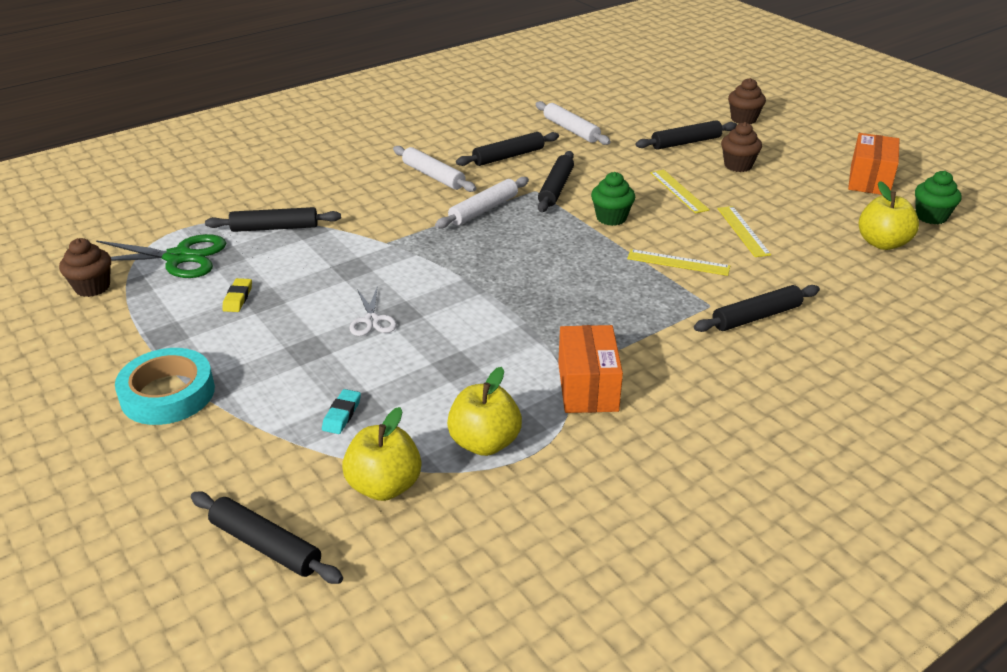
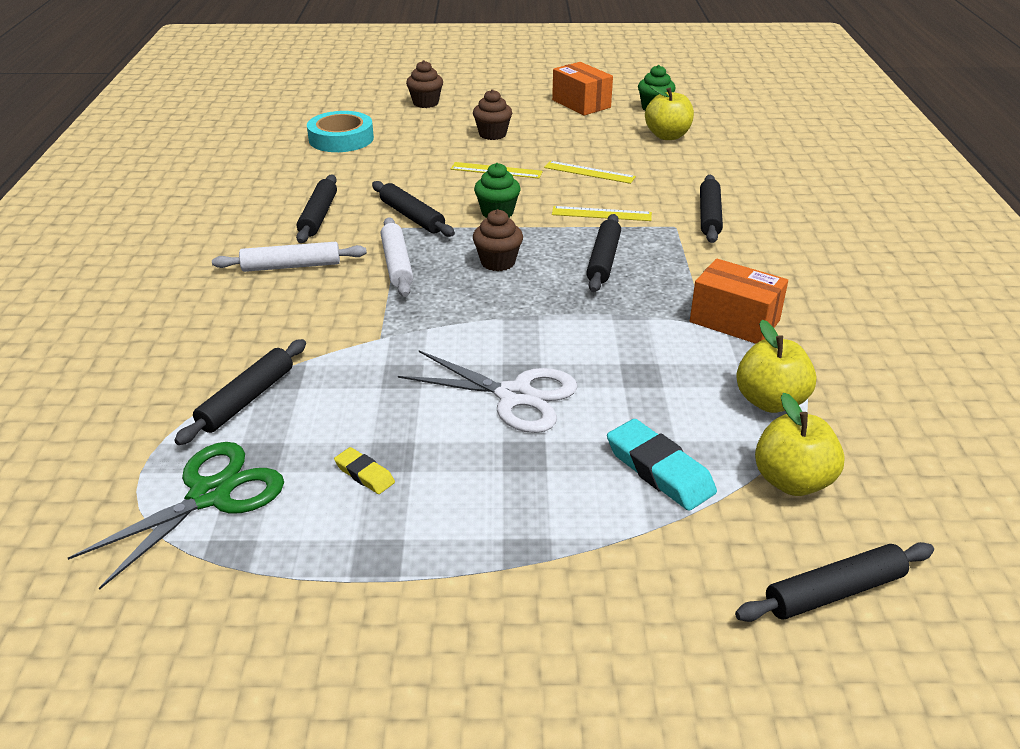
camera: 55 degrees left, 0 degrees up
brown cupcake [59,238,111,297] -> brown cupcake moved to [473,209,523,271]
turquoise tape [115,348,215,425] -> turquoise tape moved to [307,111,374,152]
turquoise eraser [322,389,361,434] -> turquoise eraser [607,419,717,511], size x1.82
white scissors [349,288,397,336] -> white scissors [398,350,577,433], size x1.79
white rolling pin [536,101,611,145] -> none
yellow ruler [627,249,730,276] -> yellow ruler turned 45 degrees clockwise [552,206,652,221]
black rolling pin [635,120,737,150] -> black rolling pin moved to [586,214,621,292]

